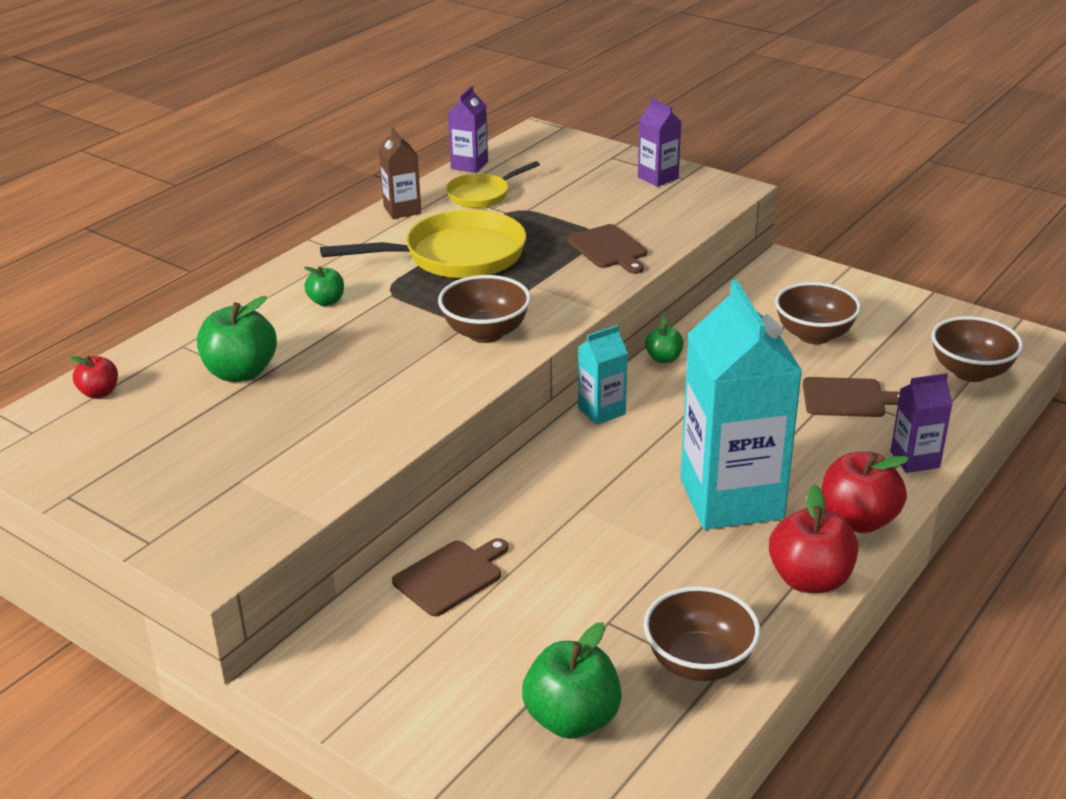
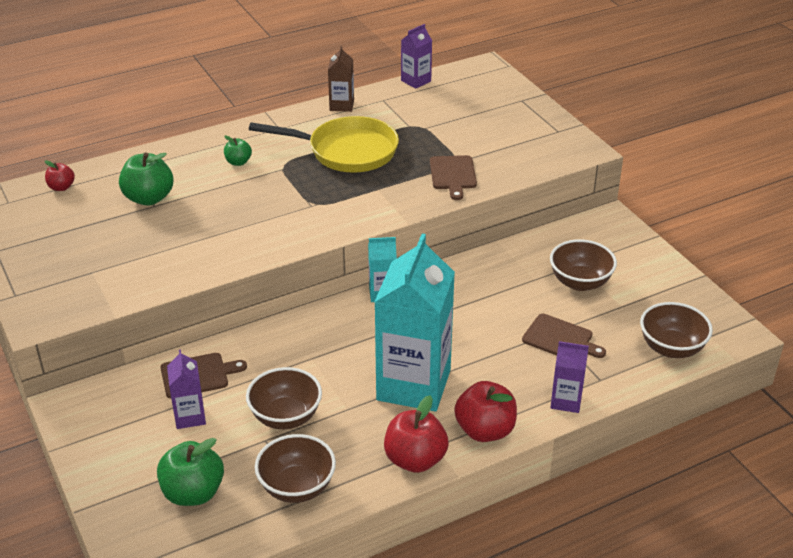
camera: 25 degrees right, 5 degrees up
brown bowl [438,275,531,343] -> brown bowl moved to [246,367,322,429]
yellow pan [446,161,540,208] -> none
purple carton [638,98,681,187] -> purple carton moved to [167,349,206,429]
green apple [645,316,684,363] -> none

